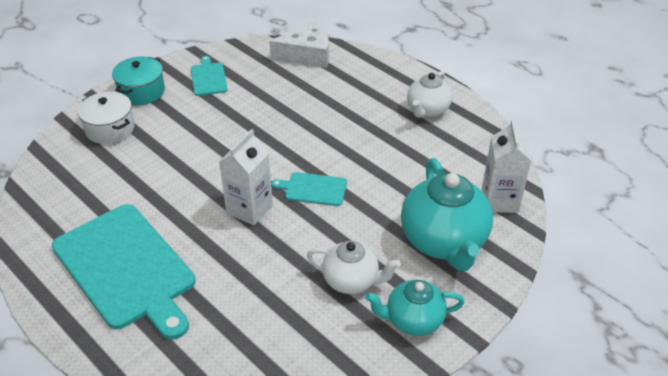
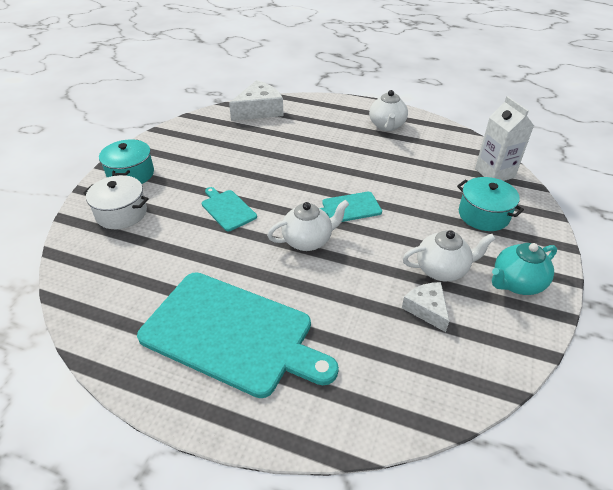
camera: 25 degrees left, 0 degrees up
turquoise cutting board [191,56,228,96] -> turquoise cutting board moved to [202,187,257,231]
white carton [219,129,273,225] -> white teapot [267,200,349,251]
turquoise teapot [401,158,493,271] -> turquoise pot [457,177,524,231]
none -> white cheese [402,282,449,332]

